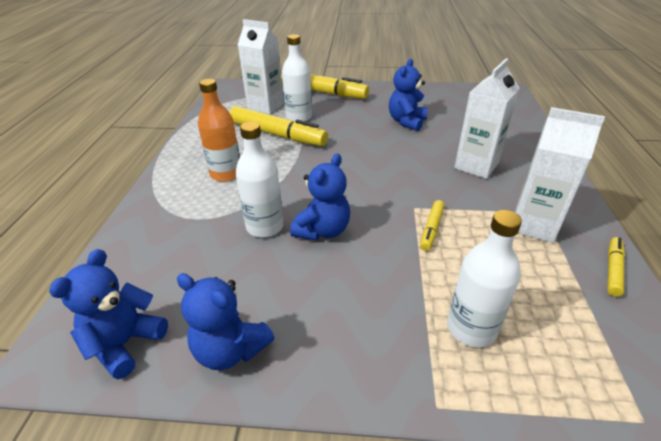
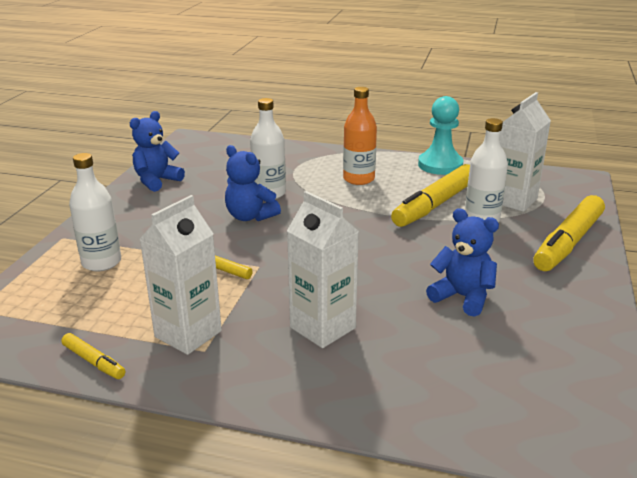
camera: 100 degrees right, 10 degrees down
blue teddy bear [49,249,168,379] -> none
none -> turquoise pawn [418,96,463,175]

